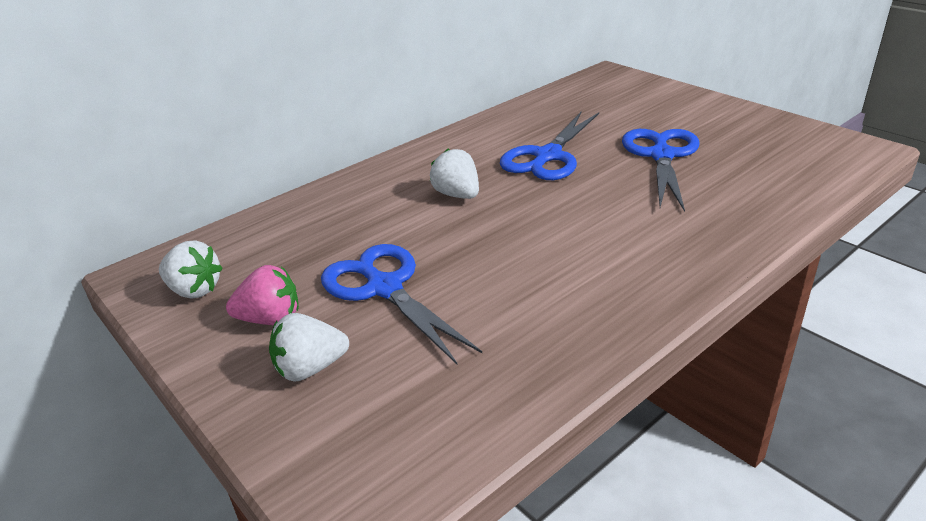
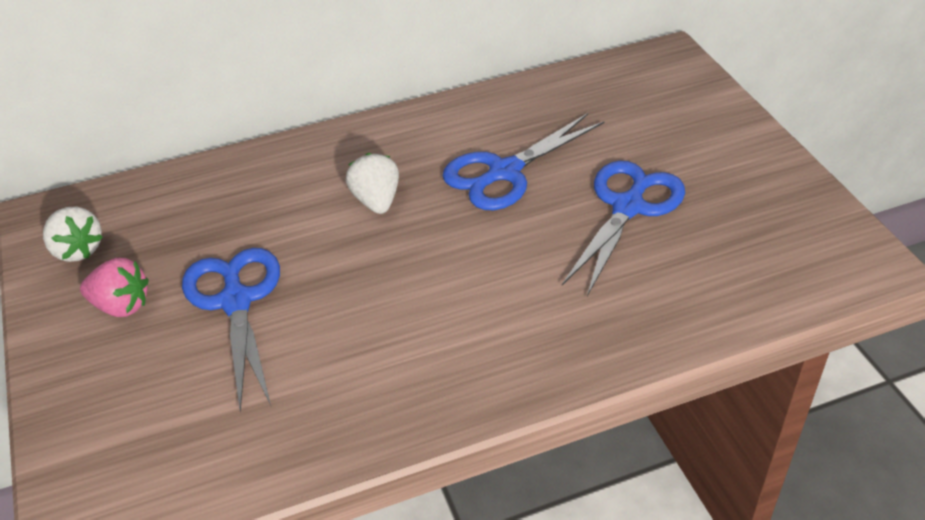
camera: 20 degrees right, 10 degrees up
white strawberry [269,313,349,382] -> none

